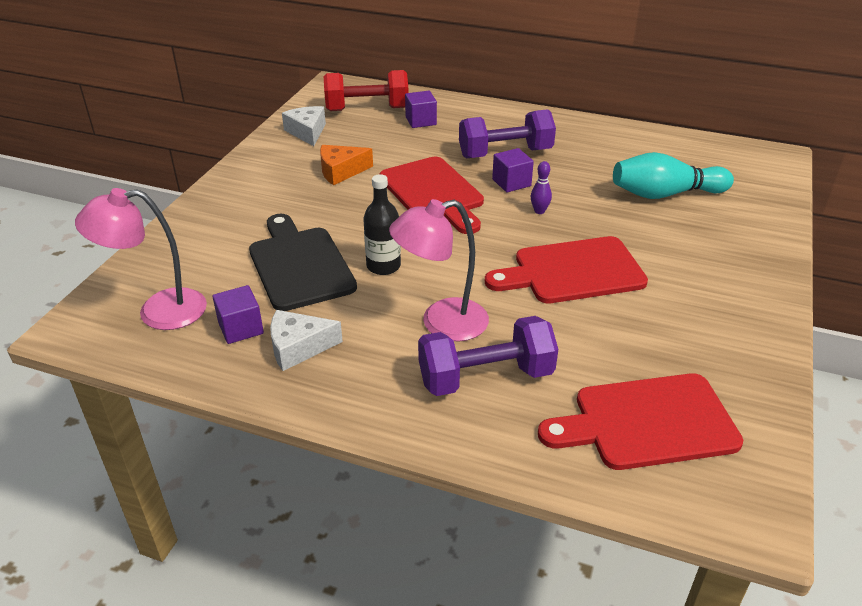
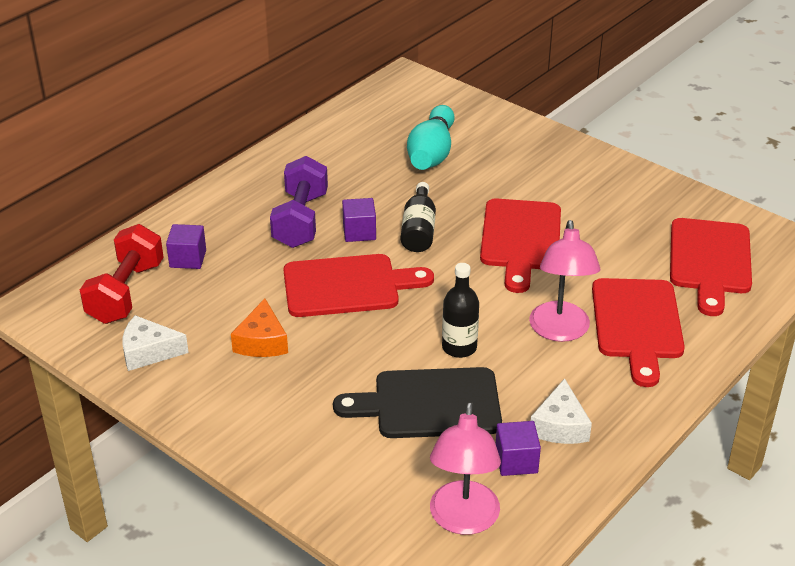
camera: 70 degrees left, 0 degrees up
purple dumbbell [418,316,558,396] -> red cutting board [592,278,685,387]
purple bowling pin [531,161,552,214] -> black bottle [401,182,436,252]

